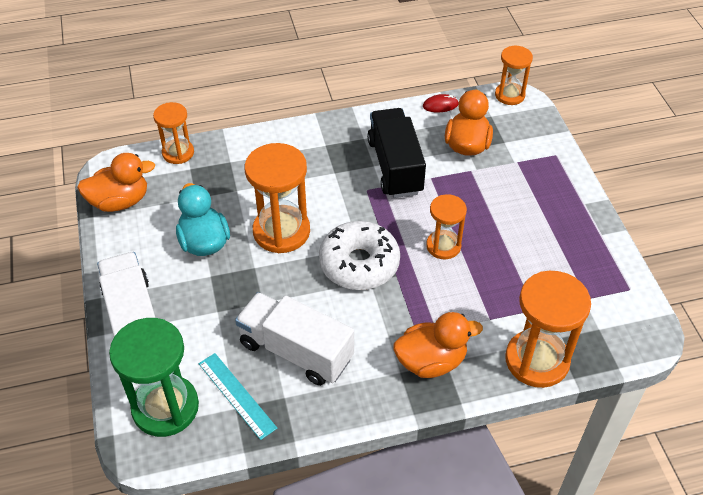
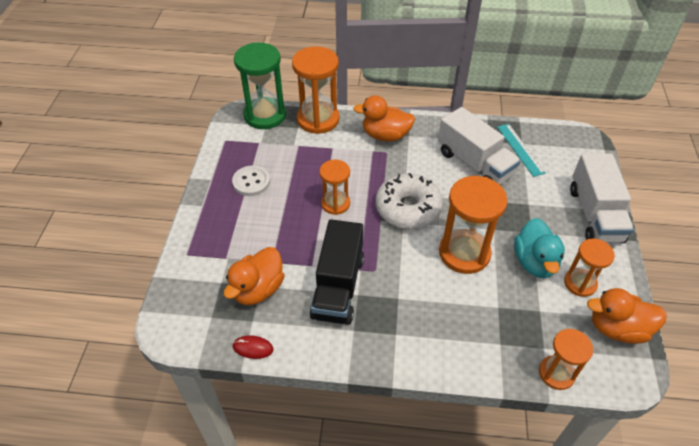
camera: 160 degrees left, 0 degrees up
green hourglass [109,318,199,437] -> green hourglass moved to [234,43,286,129]
orange hourglass [495,45,533,105] -> orange hourglass moved to [564,239,615,297]
none -> white button [232,165,270,196]

